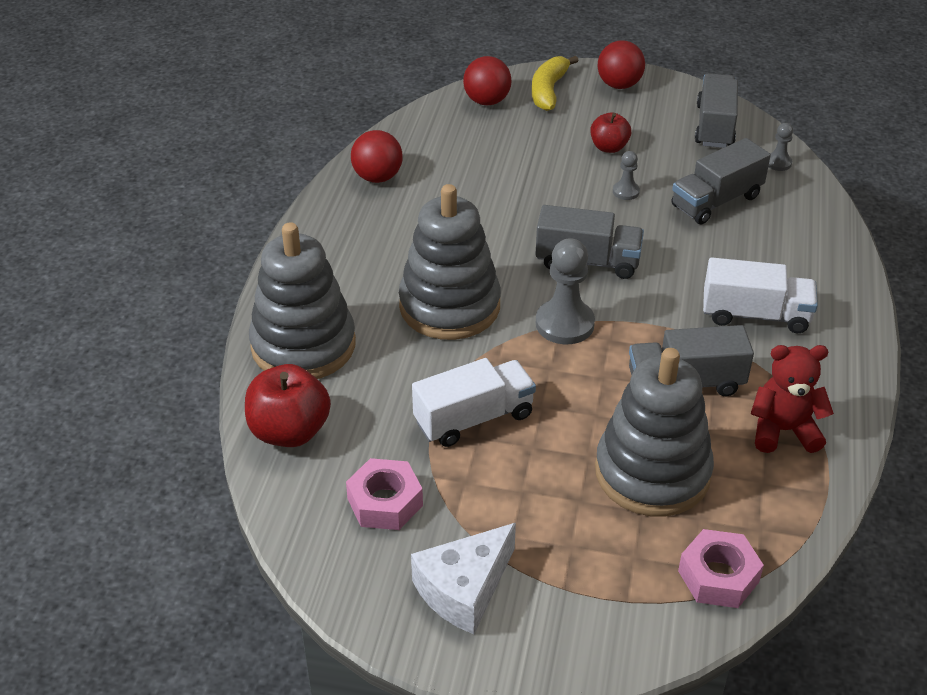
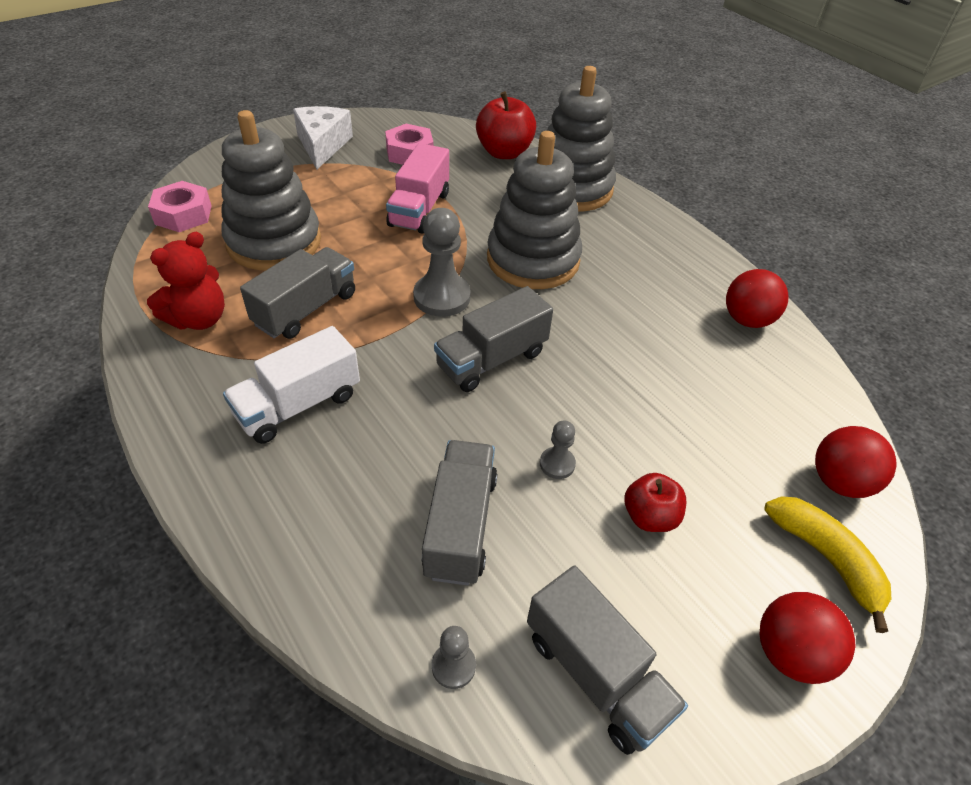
camera: 130 degrees right, 5 degrees up
white truck [412,358,536,447] -> pink truck [386,143,449,234]

